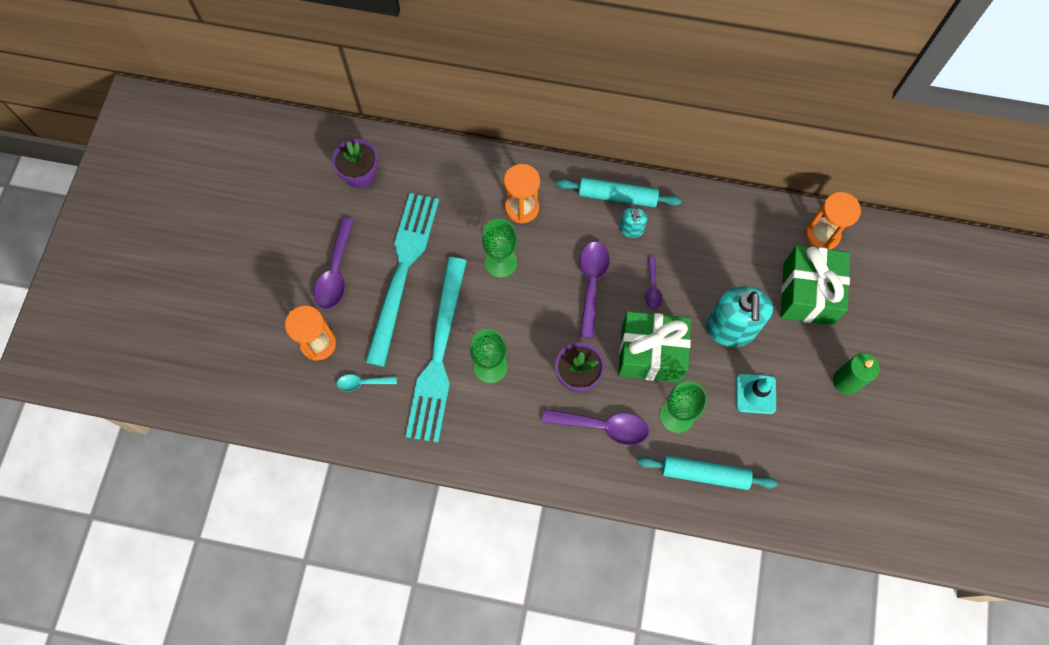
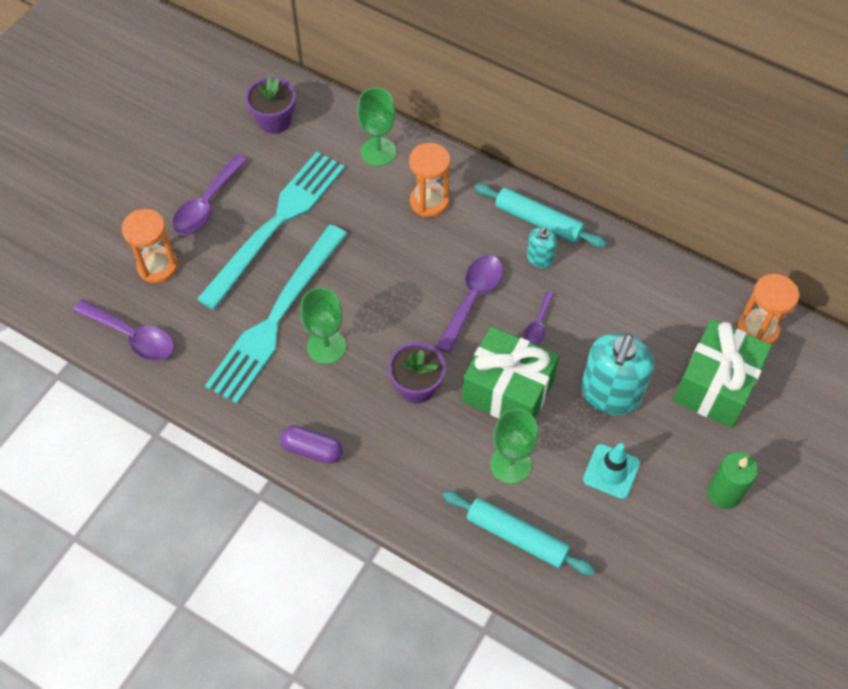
camera: 20 degrees right, 10 degrees down
turquoise spoon [337,374,397,392] -> none
green goblet [482,219,517,278] -> green goblet moved to [357,88,396,166]
purple spoon [542,409,649,445] -> purple spoon moved to [73,299,174,361]
none -> purple capsule [280,425,343,464]

